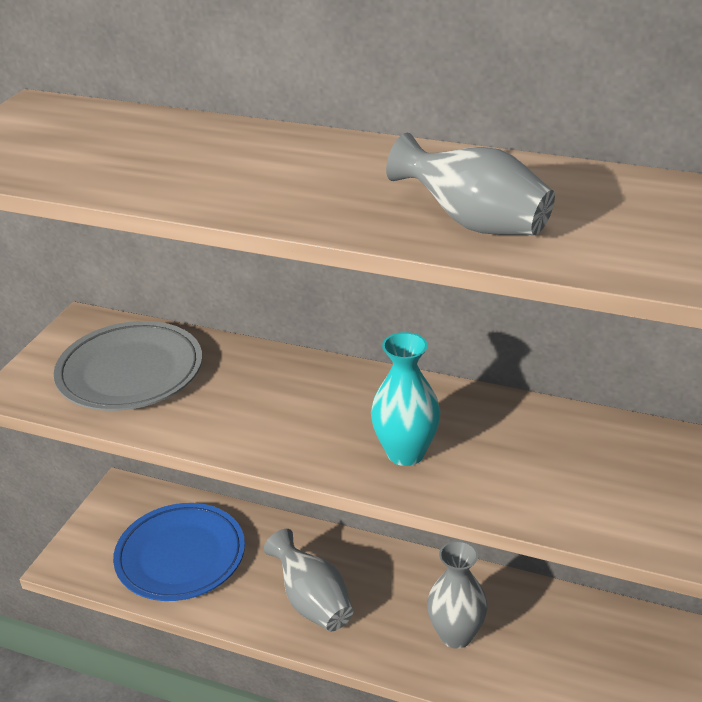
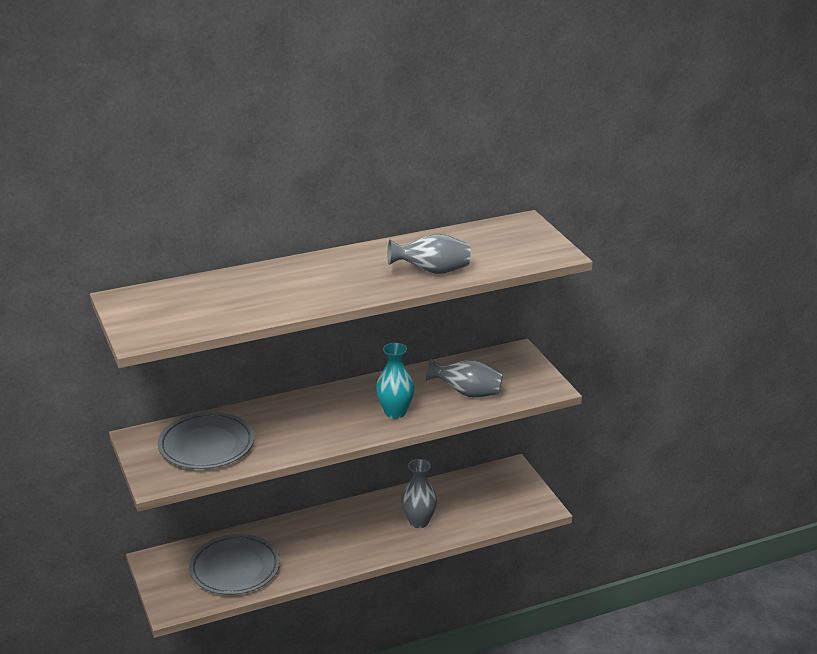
camera: 45 degrees left, 5 degrees down
blue plate [113,503,245,601] -> grey plate [189,534,280,595]
grey vase [264,529,353,631] -> grey vase moved to [426,358,503,397]

